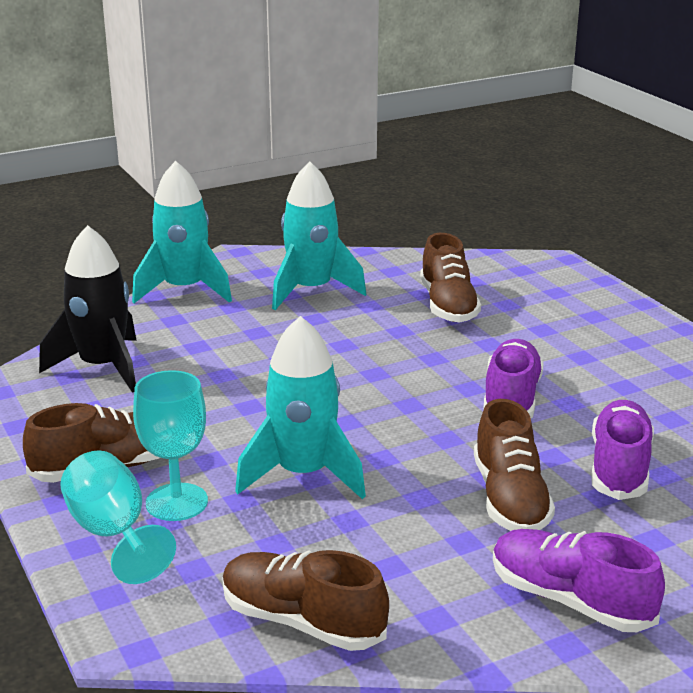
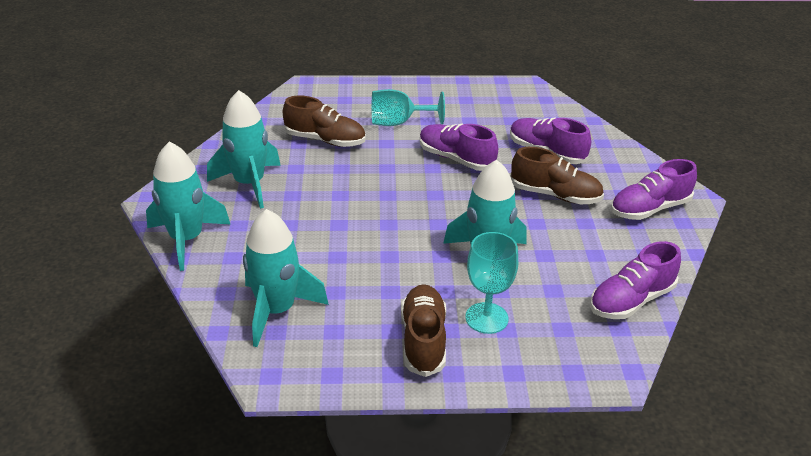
camera: 65 degrees left, 10 degrees up
black rocket [39,225,136,393] -> turquoise rocket [243,209,329,347]
turquoise goblet [60,450,176,584] -> turquoise goblet moved to [372,89,445,126]
brown shoe [222,550,389,651] -> purple shoe [590,241,681,319]

